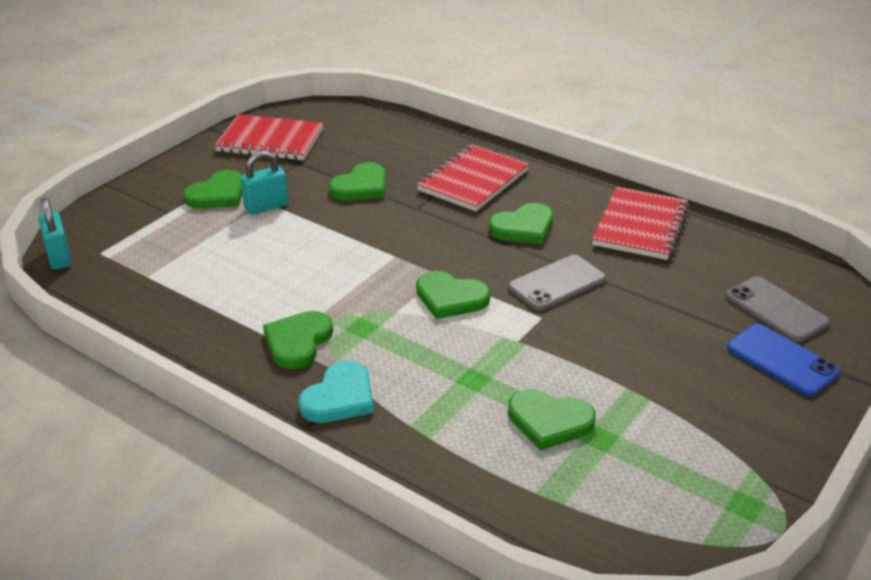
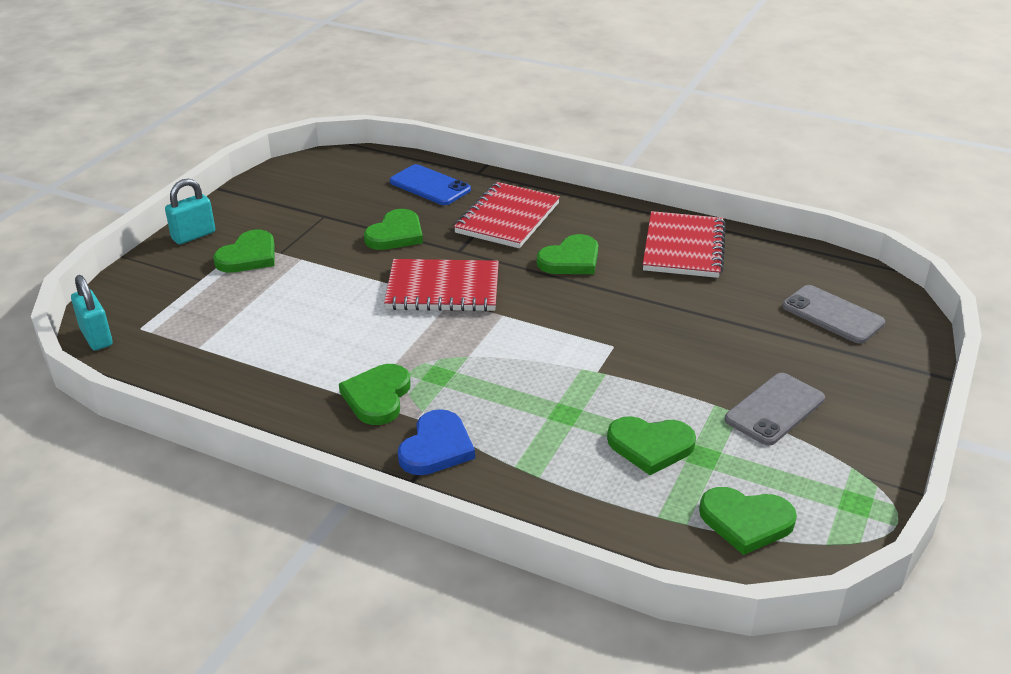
camera: 10 degrees left, 0 degrees up
red notebook [214,114,323,160] -> red notebook moved to [384,259,499,312]
turquoise padlock [241,151,288,215] -> turquoise padlock moved to [165,179,215,244]
turquoise heart [299,361,374,423] -> blue heart [398,409,475,475]
green heart [416,271,490,319] -> green heart moved to [699,487,797,555]
grey phone [508,255,606,311] -> grey phone moved to [725,373,825,445]
blue phone [727,324,840,396] -> blue phone moved to [390,164,471,205]

